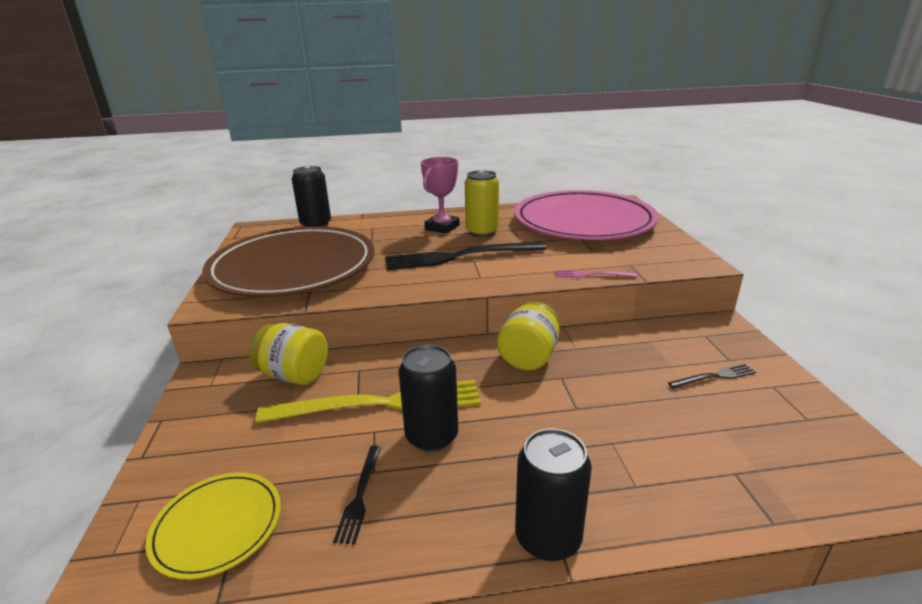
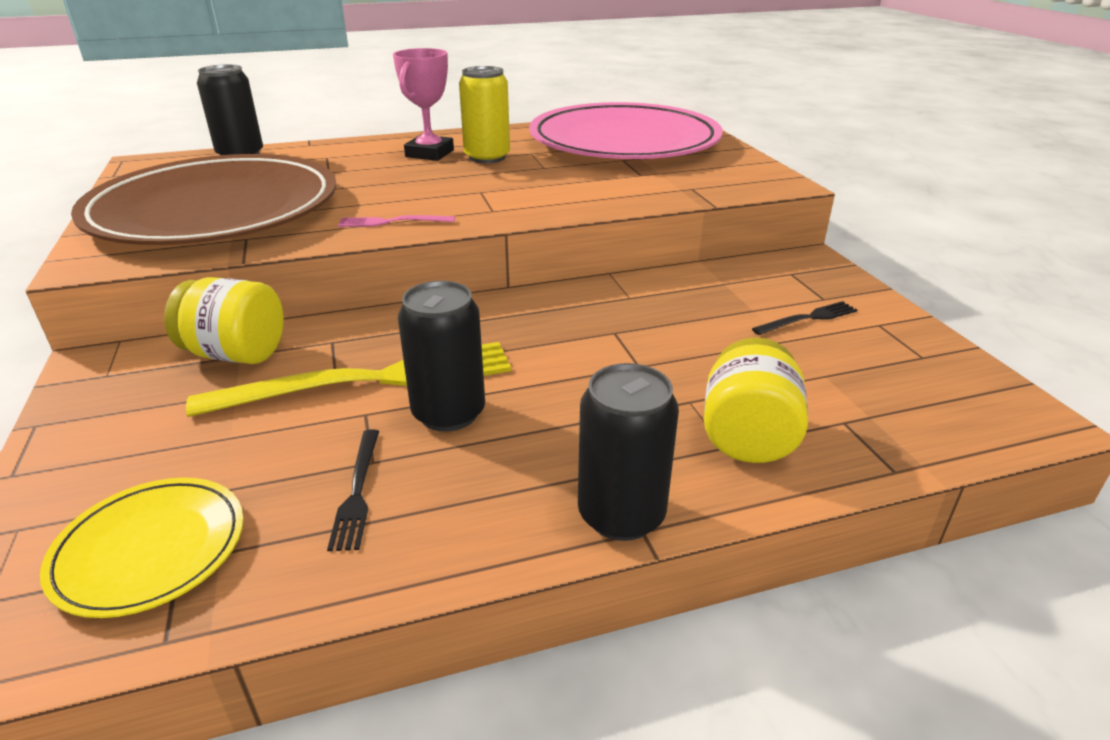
camera: 10 degrees left, 5 degrees up
black fork [385,242,546,270] -> none
yellow jar [497,301,560,370] -> yellow jar moved to [704,337,808,463]
pink fork [555,270,637,278] -> pink fork moved to [338,215,455,227]

